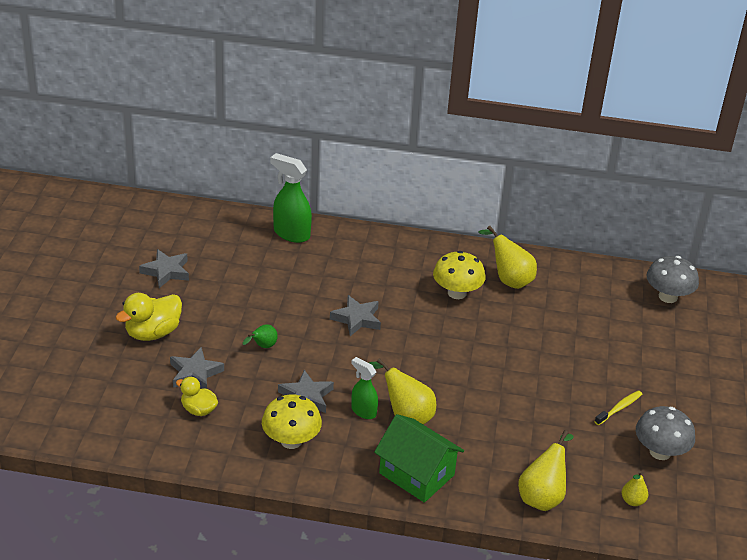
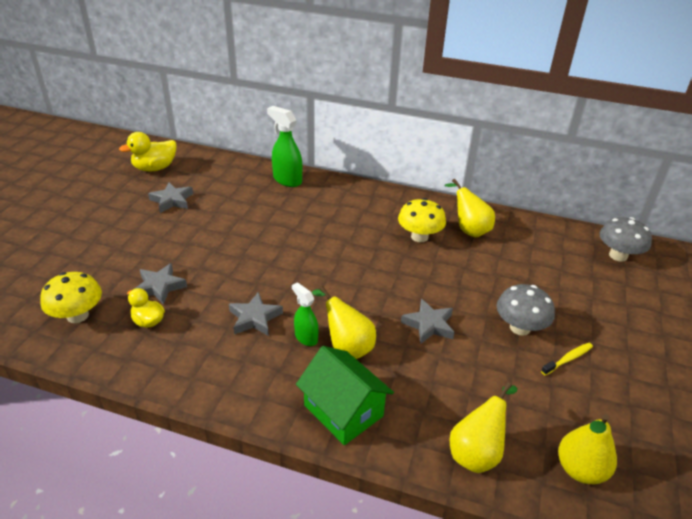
camera: 10 degrees right, 0 degrees up
yellow duck [115,293,182,341] -> yellow duck moved to [119,132,177,172]
green pear [243,324,278,348] -> none
yellow mushroom [262,394,322,449] -> yellow mushroom moved to [40,272,102,323]
grey star [330,295,381,336] -> grey star moved to [401,299,454,344]
yellow pear [621,471,648,506] -> yellow pear [558,414,617,484], size x1.81
grey mushroom [636,406,695,460] -> grey mushroom moved to [497,284,555,336]

